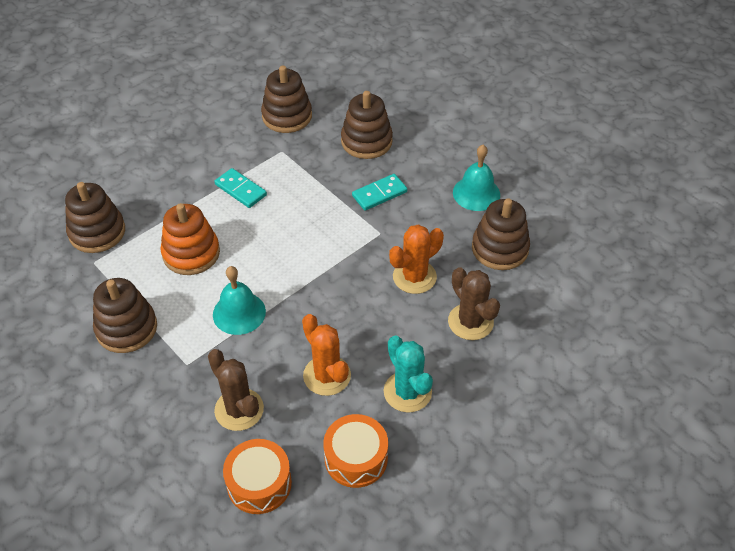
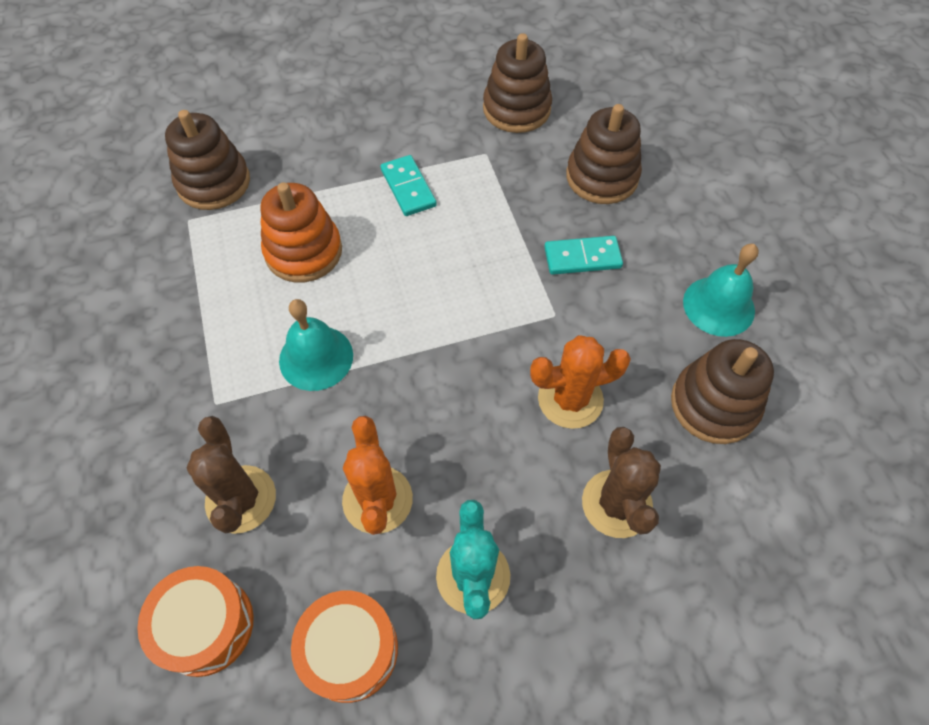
camera: 25 degrees right, 10 degrees up
brown stacking toy [93,278,157,353] -> none

